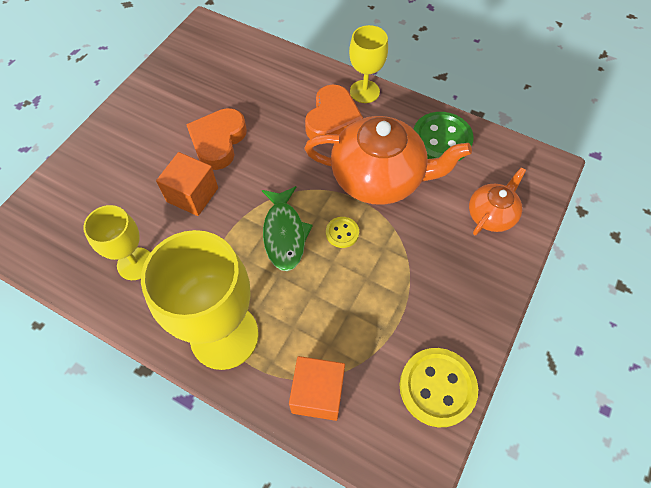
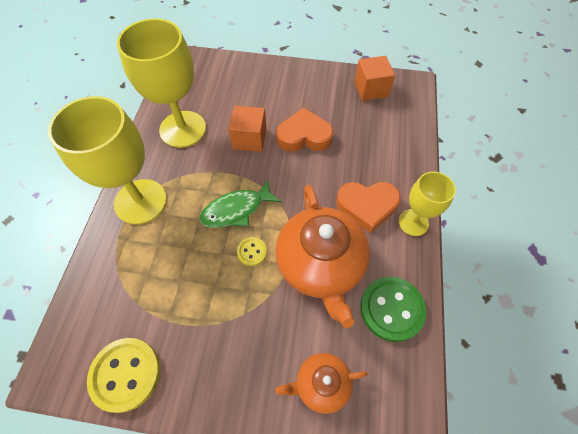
camera: 70 degrees right, 0 degrees up
yellow goblet [83,205,150,280] -> yellow goblet [117,18,206,148], size x1.77
orange cube [289,356,345,421] -> orange cube moved to [354,56,395,101]
orange teapot [469,167,526,235] -> orange teapot turned 150 degrees clockwise [275,353,367,414]

